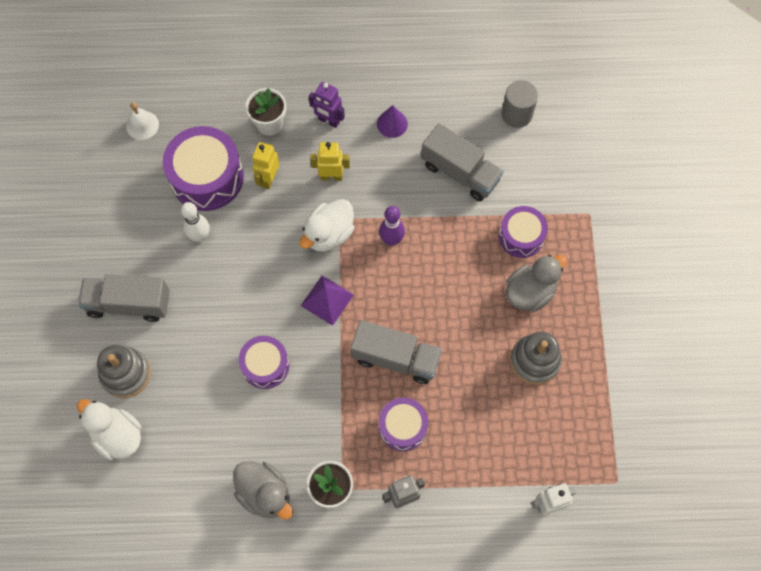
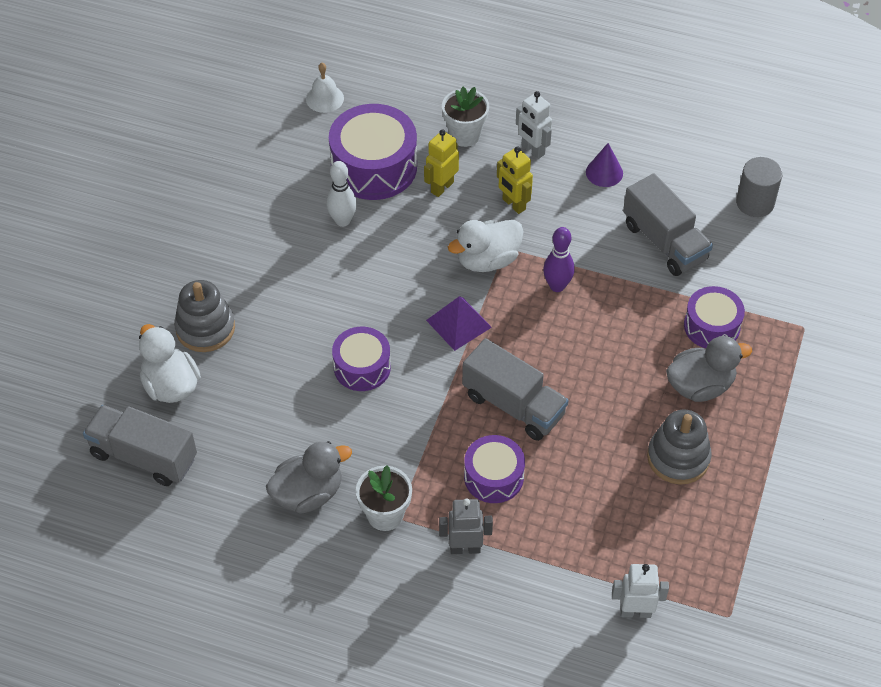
camera: 20 degrees right, 15 degrees down
grey truck [78,274,169,322] -> grey truck moved to [83,405,197,486]
grey duck [233,462,293,519] -> grey duck turned 90 degrees counterclockwise [266,441,352,514]
purple robot [309,82,345,128] -> white robot [516,91,552,159]
yellow robot [310,142,350,181] -> yellow robot turned 150 degrees counterclockwise [497,146,533,214]

